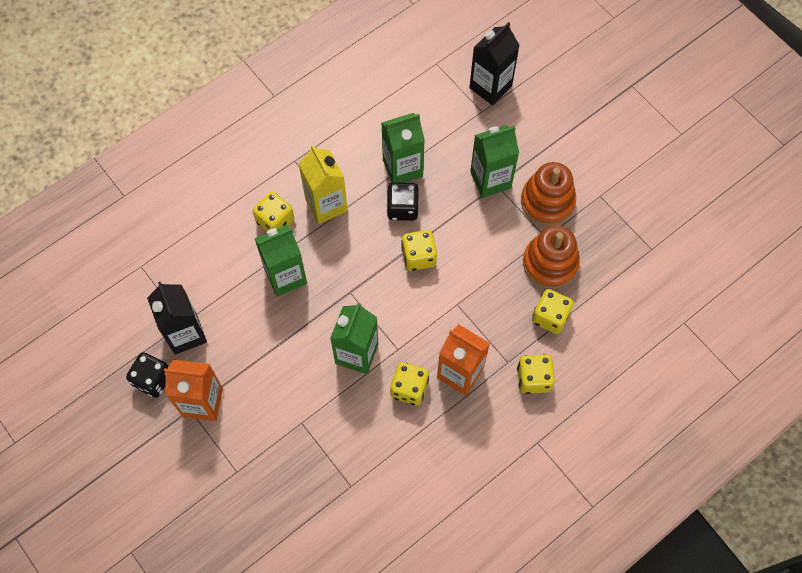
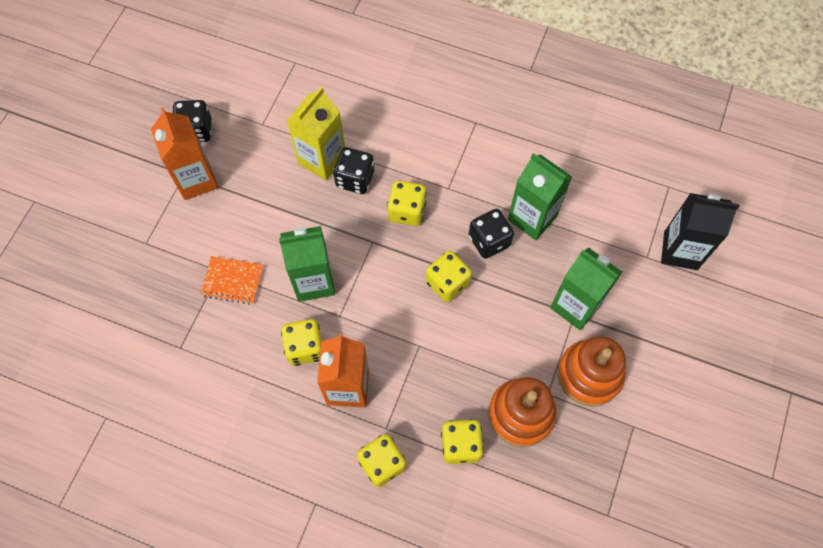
camera: 60 degrees right, 0 degrees up
black carton [147,282,207,355] -> none
yellow dice [253,192,294,231] -> yellow dice moved to [387,180,427,226]
green carton [254,225,307,297] -> black dice [333,147,374,194]
yellow carton [298,145,348,224] -> yellow carton moved to [287,87,345,180]
none -> orange notebook [200,256,264,305]

